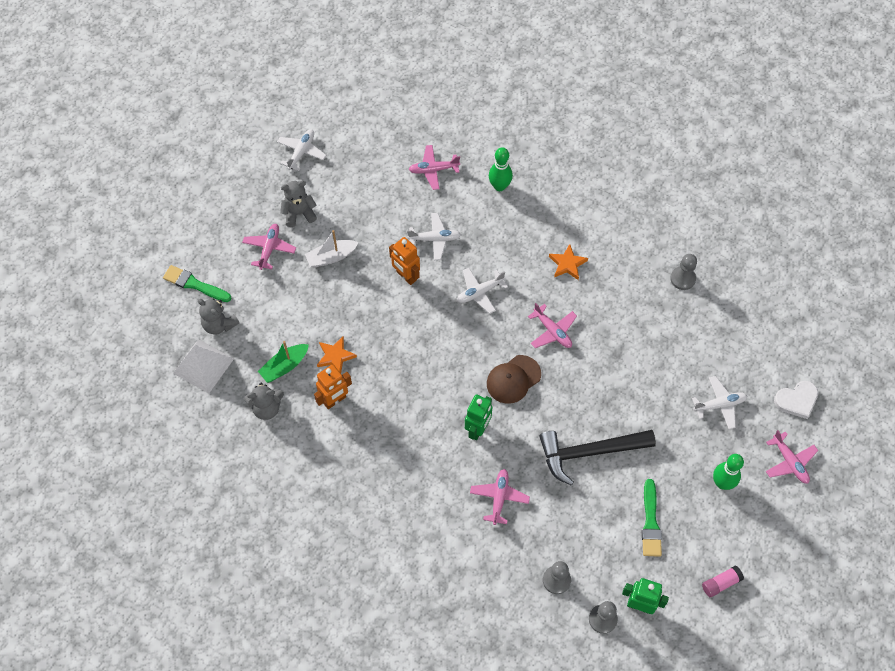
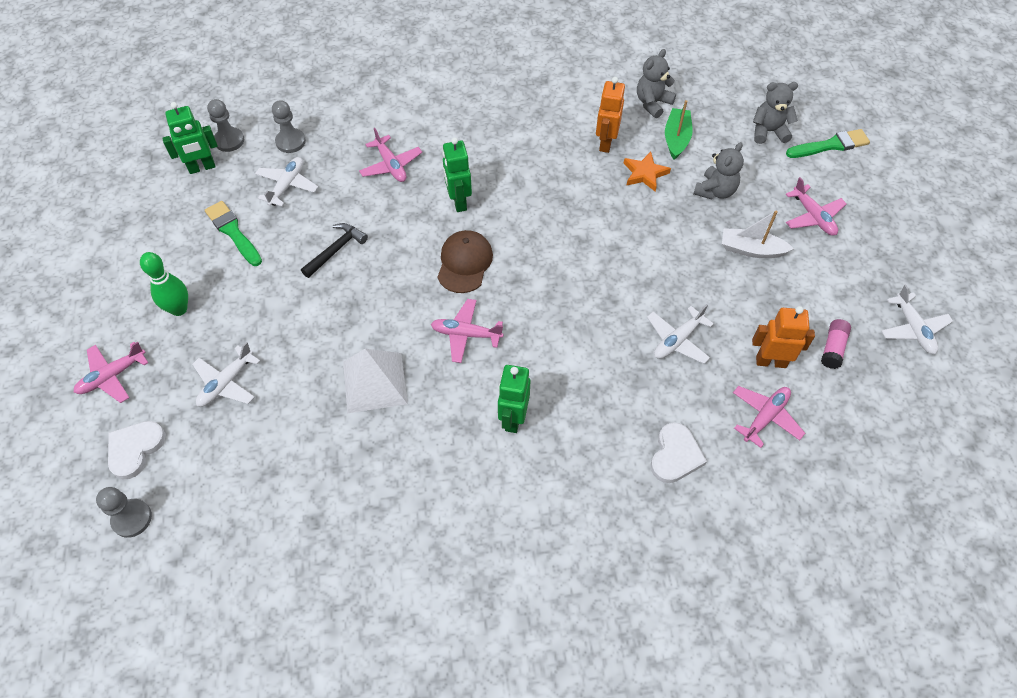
camera: 140 degrees right, 5 degrees down
white pyramid [173,339,234,393] -> white pyramid moved to [343,349,408,413]
grey teddy bear [281,181,317,227] -> grey teddy bear moved to [693,142,744,199]
white boat [305,230,359,267] -> white boat turned 105 degrees counterclockwise [722,210,794,258]
orange robot [389,237,420,285] -> orange robot moved to [752,306,815,368]
white plane [457,268,508,313] -> white plane moved to [255,157,318,207]
green bowling pin [489,147,513,191] -> white heart [651,422,707,483]
black hammer [539,430,656,485] -> black hammer [301,223,368,278], size x0.54
orange star [549,244,588,280] -> green robot [498,365,530,433]
grey pawn [670,254,697,290] -> grey pawn moved to [96,487,152,538]
pink glue stick [702,565,744,597] -> pink glue stick moved to [821,319,851,369]
pink plane [766,430,818,483] -> pink plane turned 60 degrees counterclockwise [74,341,148,403]

